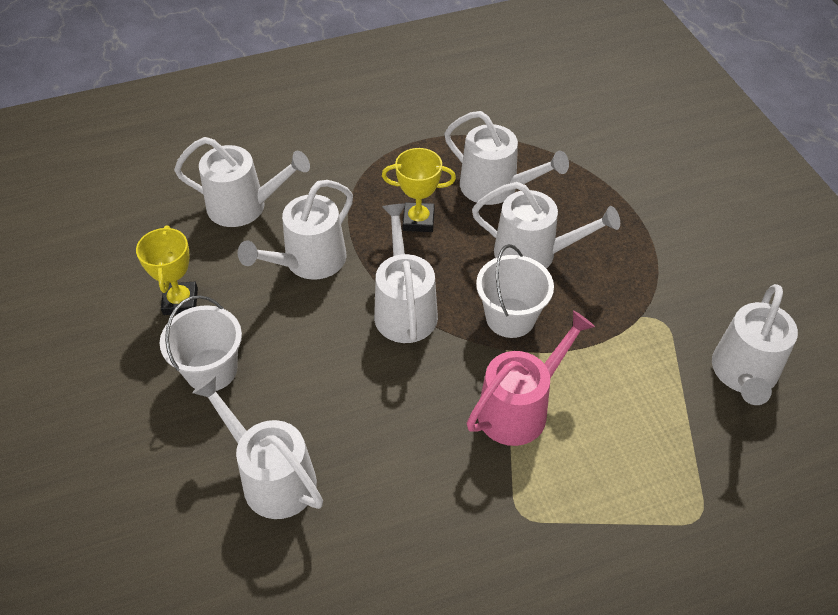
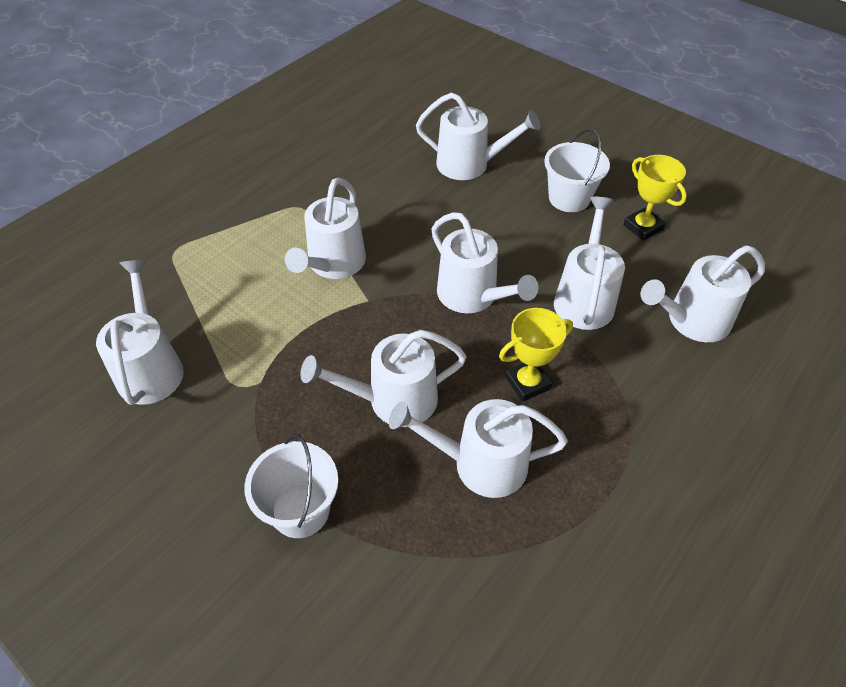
camera: 150 degrees right, 0 degrees up
pink watering can [467,310,595,446] -> white watering can [285,178,366,279]
white bucket [476,244,554,338] -> white bucket moved to [244,434,338,538]

